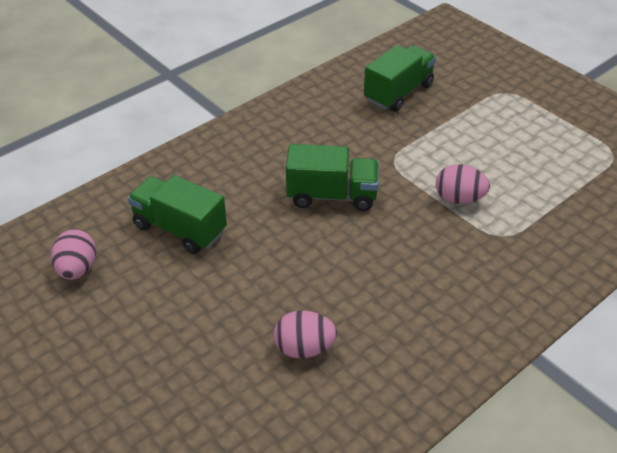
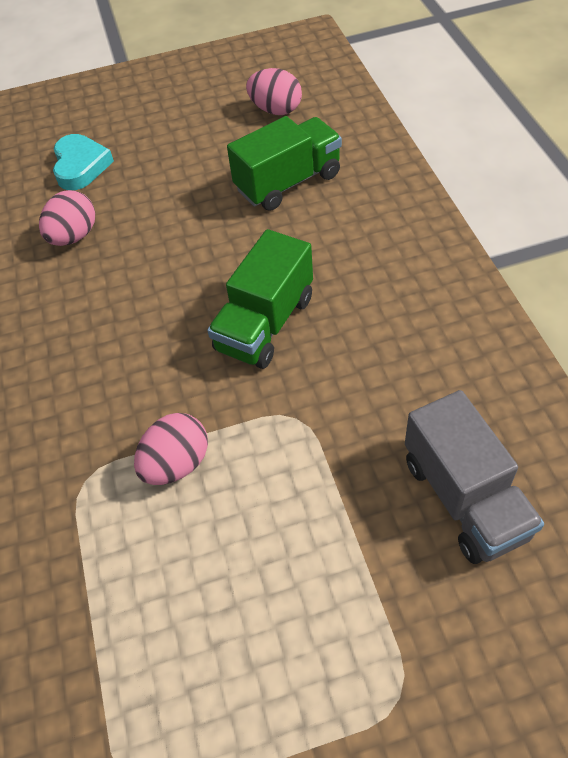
camera: 120 degrees right, 10 degrees up
green truck [364,45,436,112] -> grey truck [405,390,544,564]
none -> turquoise heart [53,134,114,190]

